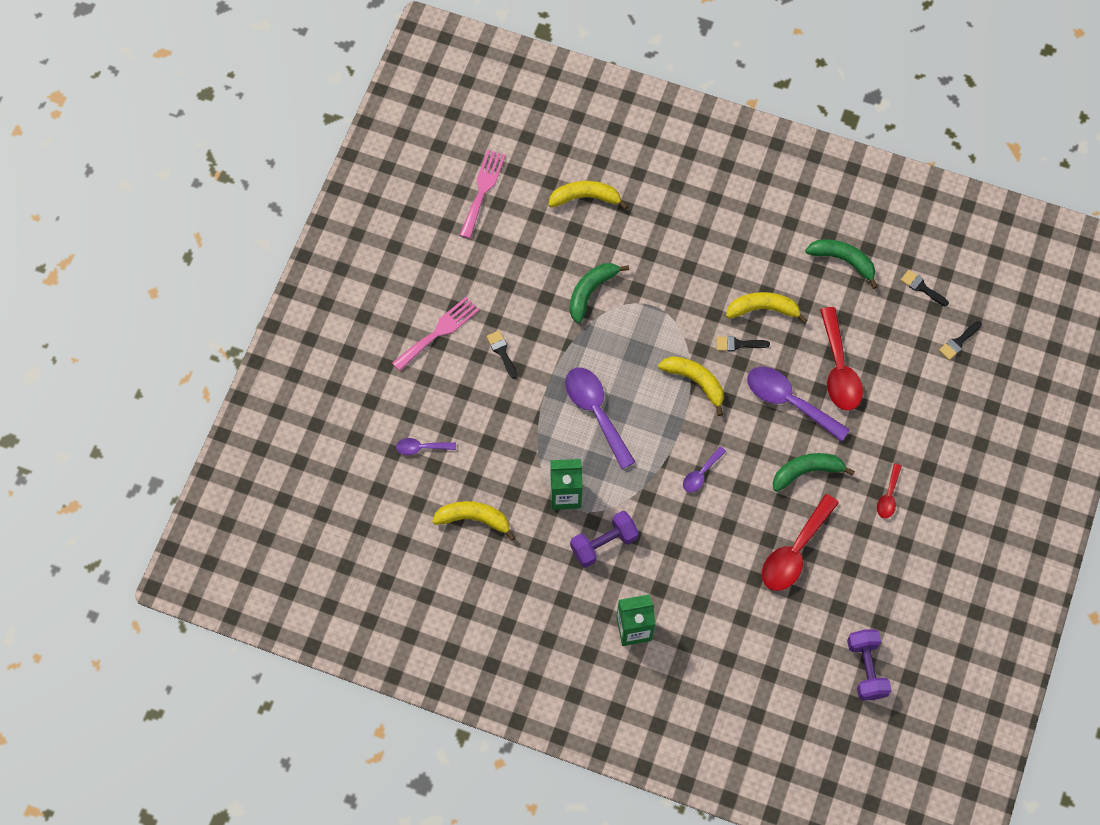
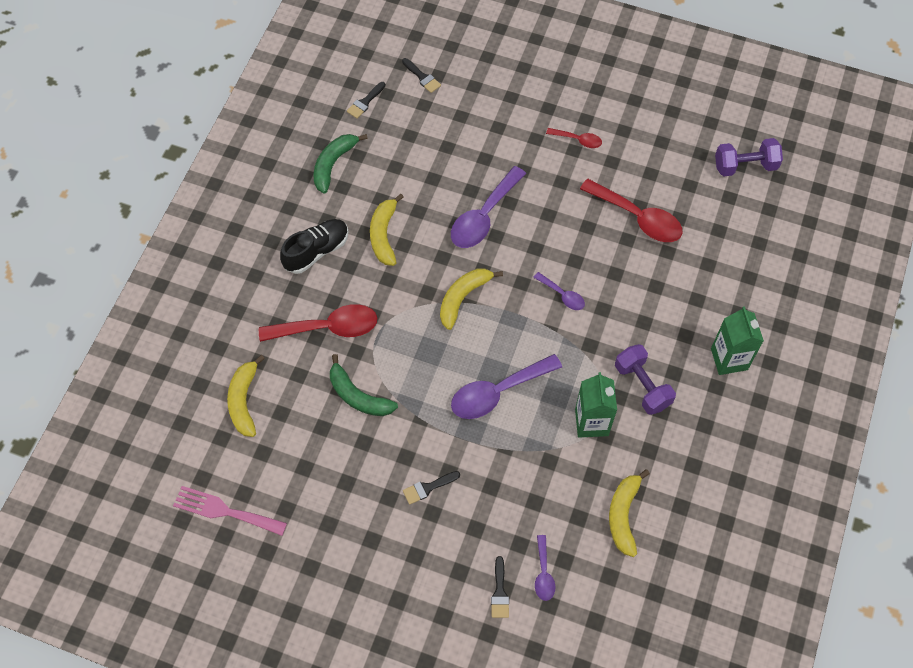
camera: 90 degrees left, 5 degrees down
pink fork [392,297,479,371] -> none
black brush [716,336,770,351] -> black brush moved to [491,556,509,618]
green banana [773,453,855,492] -> none
red spoon [820,307,863,411] -> red spoon moved to [259,304,377,342]
none -> black shoe [280,219,348,274]

